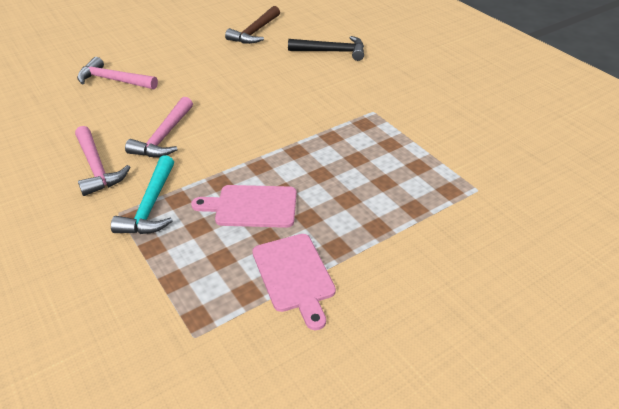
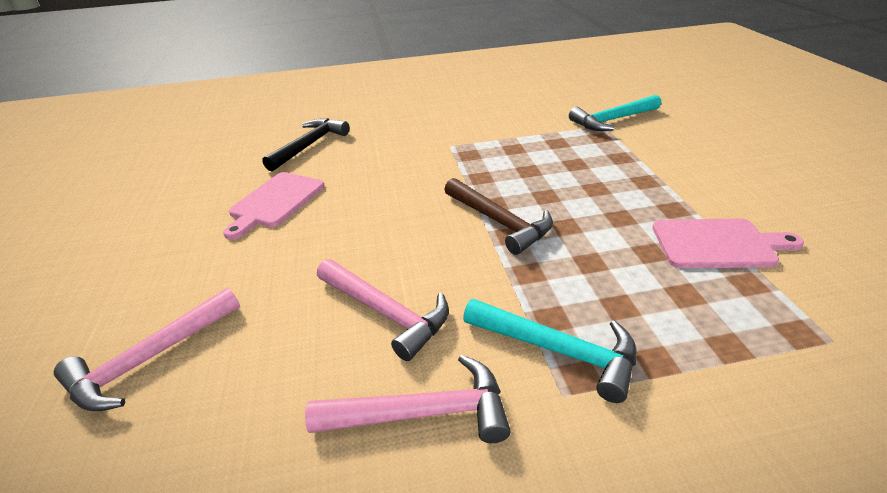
camera: 65 degrees left, 5 degrees down
pink cutting board [191,185,297,228] -> pink cutting board moved to [223,172,325,240]
brown hammer [225,6,280,44] -> brown hammer moved to [444,178,553,255]
none -> turquoise hammer [569,95,661,131]

